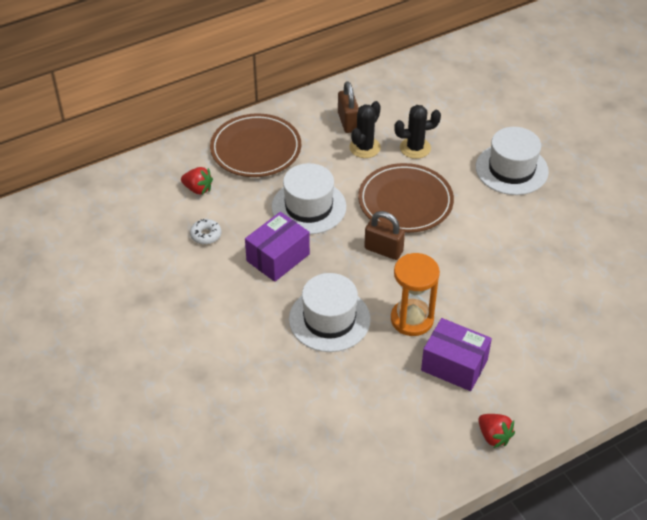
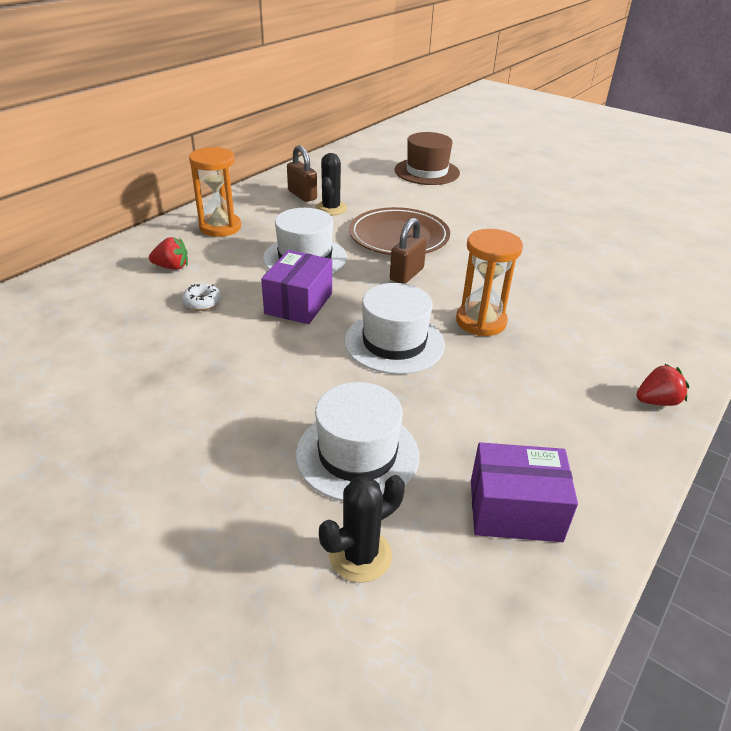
camera: 25 degrees left, 10 degrees down
brown plate [210,113,301,177] -> orange hourglass [189,147,241,237]
brown padlock [364,211,405,260] -> brown padlock turned 60 degrees counterclockwise [390,217,427,284]
black cactus [394,105,441,159] -> black cactus moved to [319,475,405,583]
purple box [421,318,492,391] -> purple box moved to [471,442,578,542]
white hat [476,127,549,195] -> white hat moved to [296,382,419,501]
red strawberry [478,414,515,448] -> red strawberry turned 45 degrees counterclockwise [636,364,689,406]
none -> brown hat [395,132,460,185]

